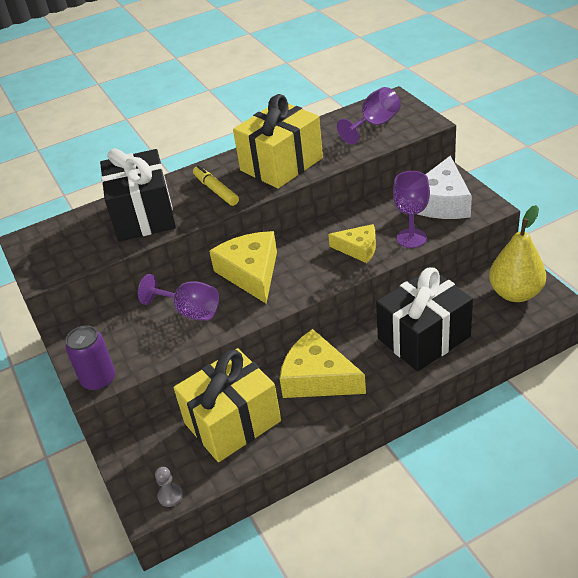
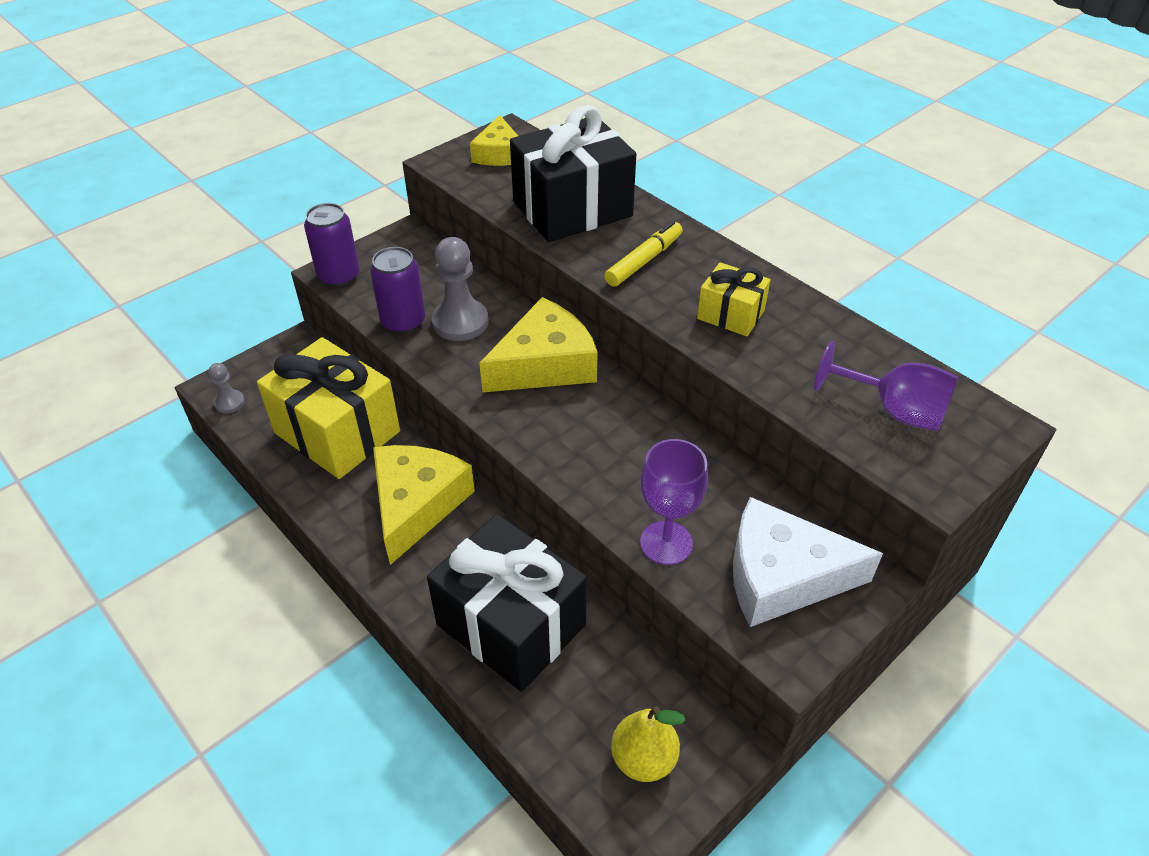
camera: 70 degrees right, 5 degrees up
purple goblet [138,274,219,321] -> grey pawn [432,237,488,341]
yellow gift [233,94,323,189] -> yellow gift [697,262,771,336], size x0.51
yellow cheese [328,224,376,263] -> yellow cheese moved to [470,115,518,166]
yellow pear [489,205,546,302] -> yellow pear [611,706,685,782], size x0.66
none -> purple can [370,247,425,334]

